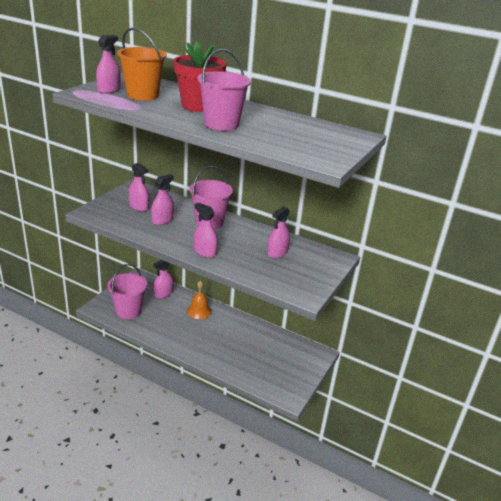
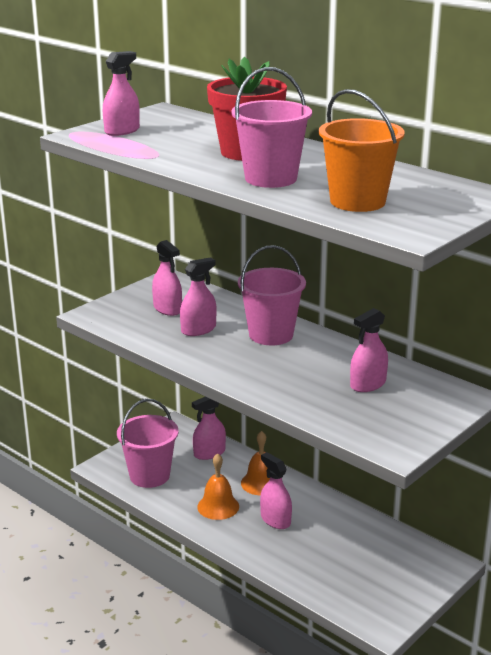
camera: 15 degrees right, 5 degrees down
orange bucket [117,28,167,100] -> orange bucket moved to [319,89,405,212]
pink spray bottle [194,203,218,258] -> pink spray bottle moved to [260,452,292,529]
none -> orange bell [197,453,239,520]

